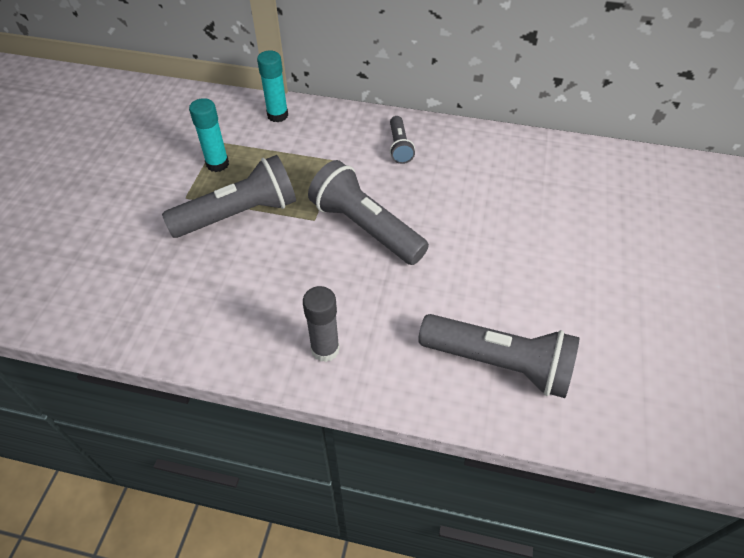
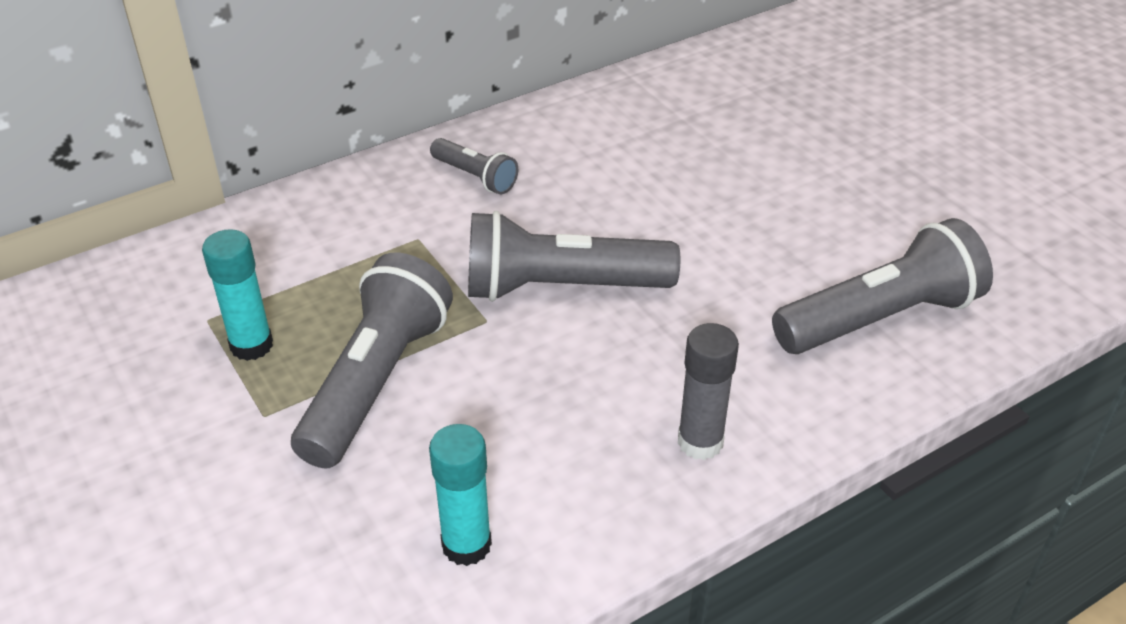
camera: 45 degrees left, 10 degrees down
turquoise glue stick [257,50,288,122] -> turquoise glue stick moved to [429,424,492,566]

